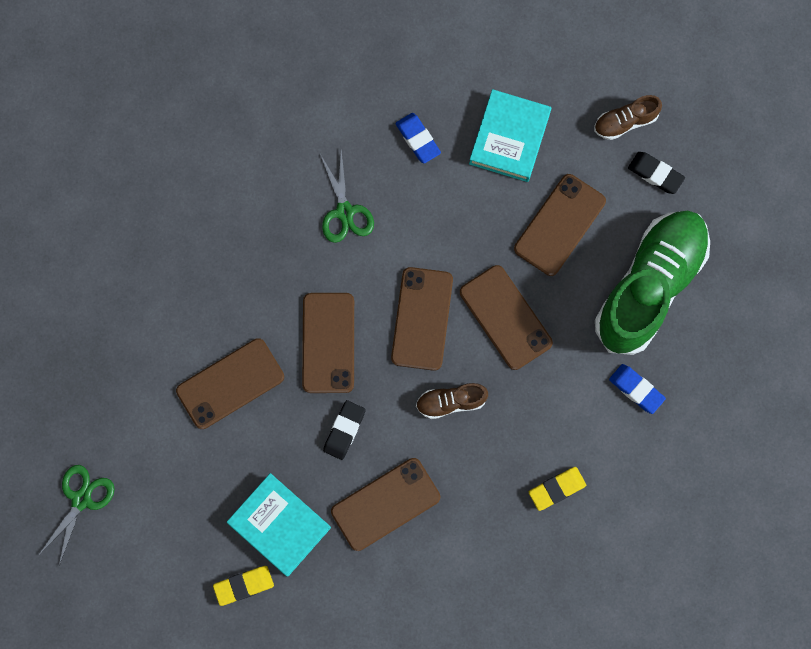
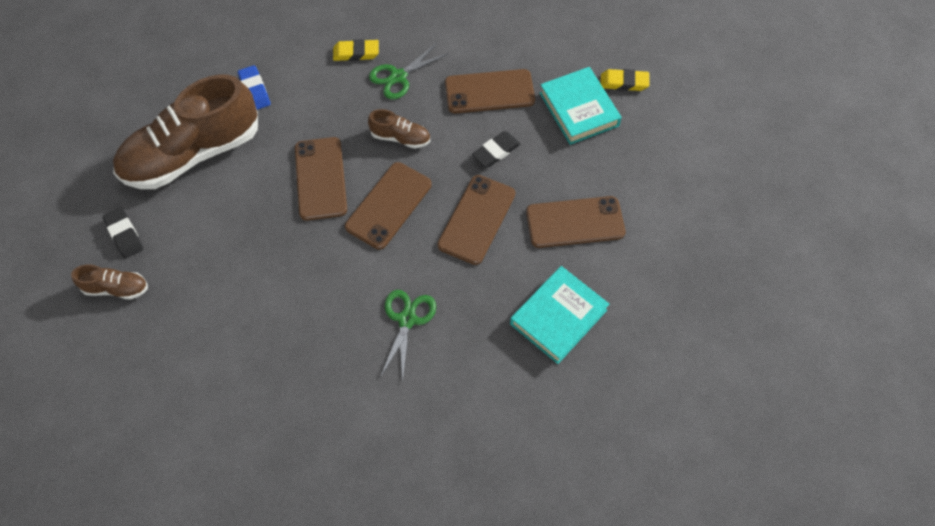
camera: 155 degrees left, 15 degrees down
green scissors [38,465,115,565] -> green scissors moved to [369,43,449,99]
blue eraser [396,113,441,164] -> none
turquoise book [469,89,551,182] -> turquoise book moved to [510,266,609,364]
brown phone [514,174,606,276] -> none
green shoe [595,211,710,355] -> brown shoe [113,74,258,189]

